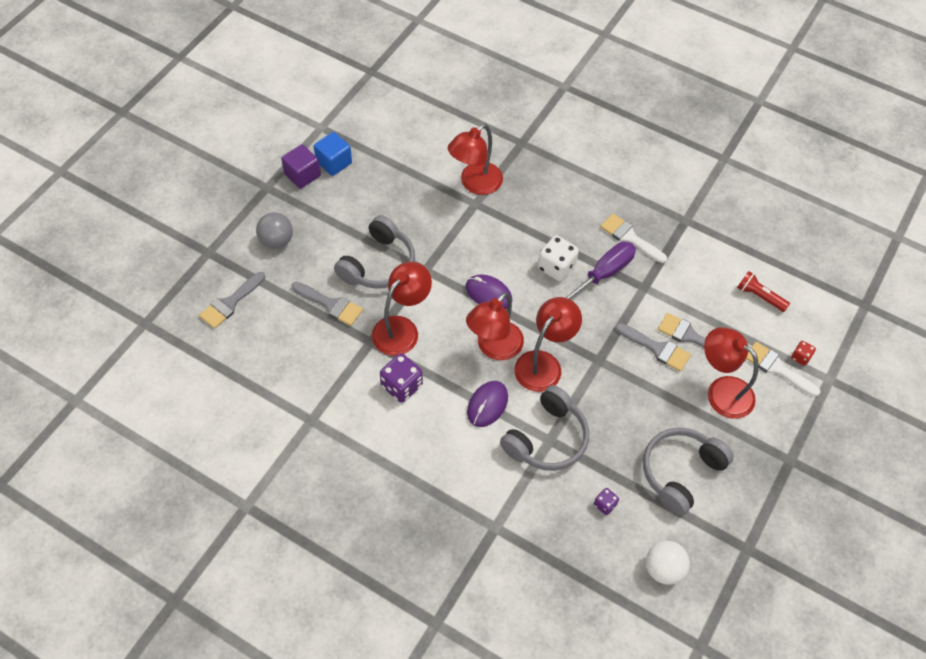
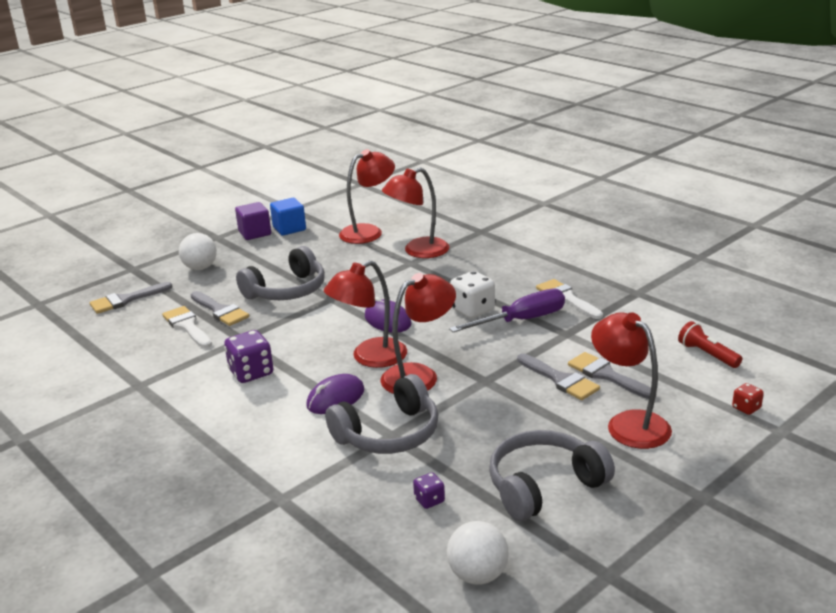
camera: 20 degrees right, 30 degrees down
grey ball [256,212,293,249] -> white ball [179,233,217,270]
red lamp [372,262,432,356] -> red lamp moved to [339,149,395,244]
white brush [746,342,821,397] -> white brush moved to [162,306,212,348]

